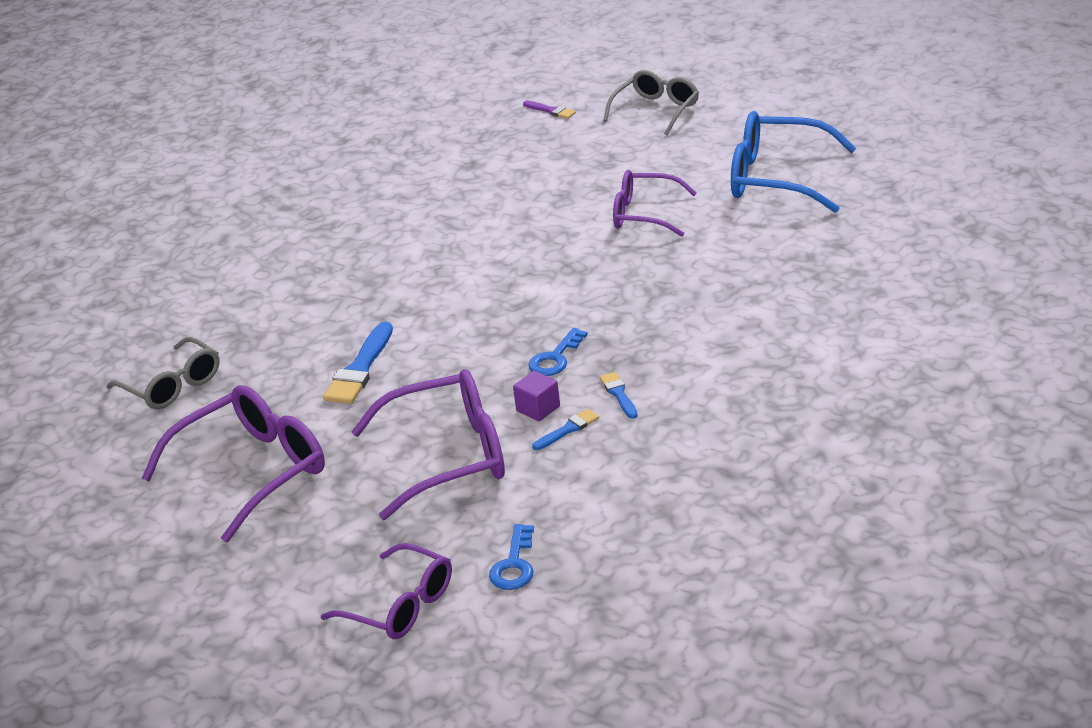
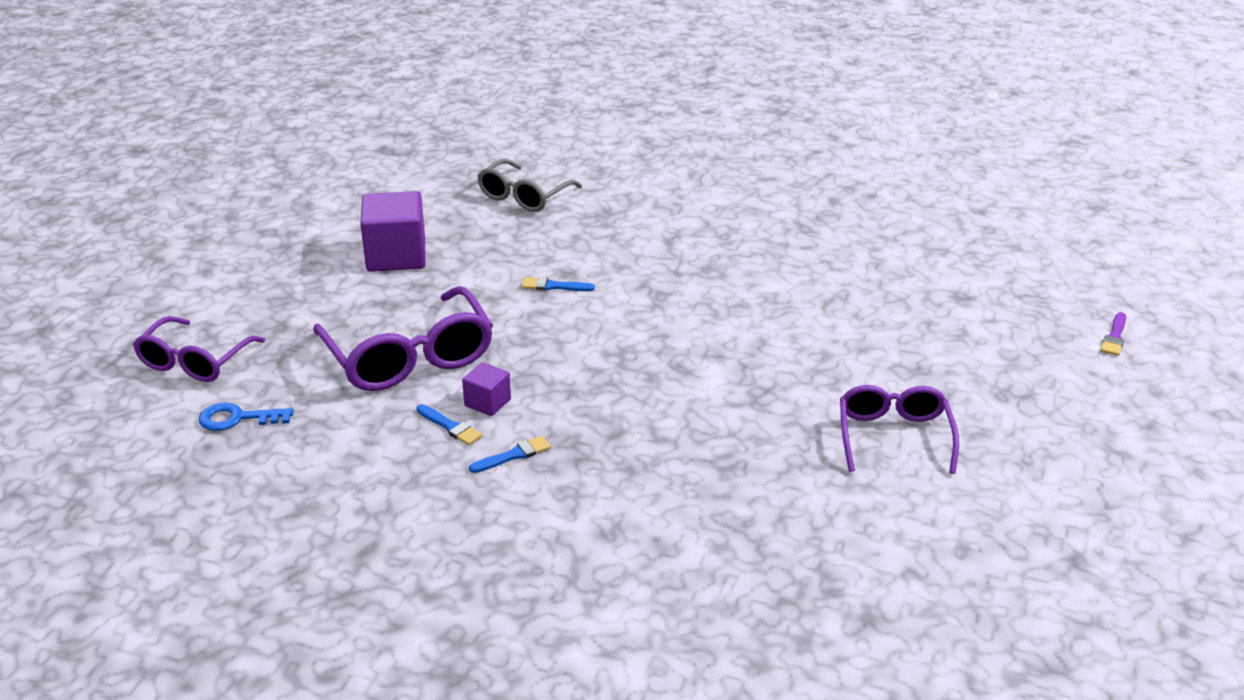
camera: 75 degrees right, 0 degrees up
purple glasses [142,385,325,543] -> purple cube [360,191,425,272]
blue brush [323,322,393,404] -> blue brush [522,277,595,291], size x0.55
blue key [528,328,588,376] -> none
grey glasses [603,70,699,135] -> none
blue glasses [731,111,856,213] -> none

